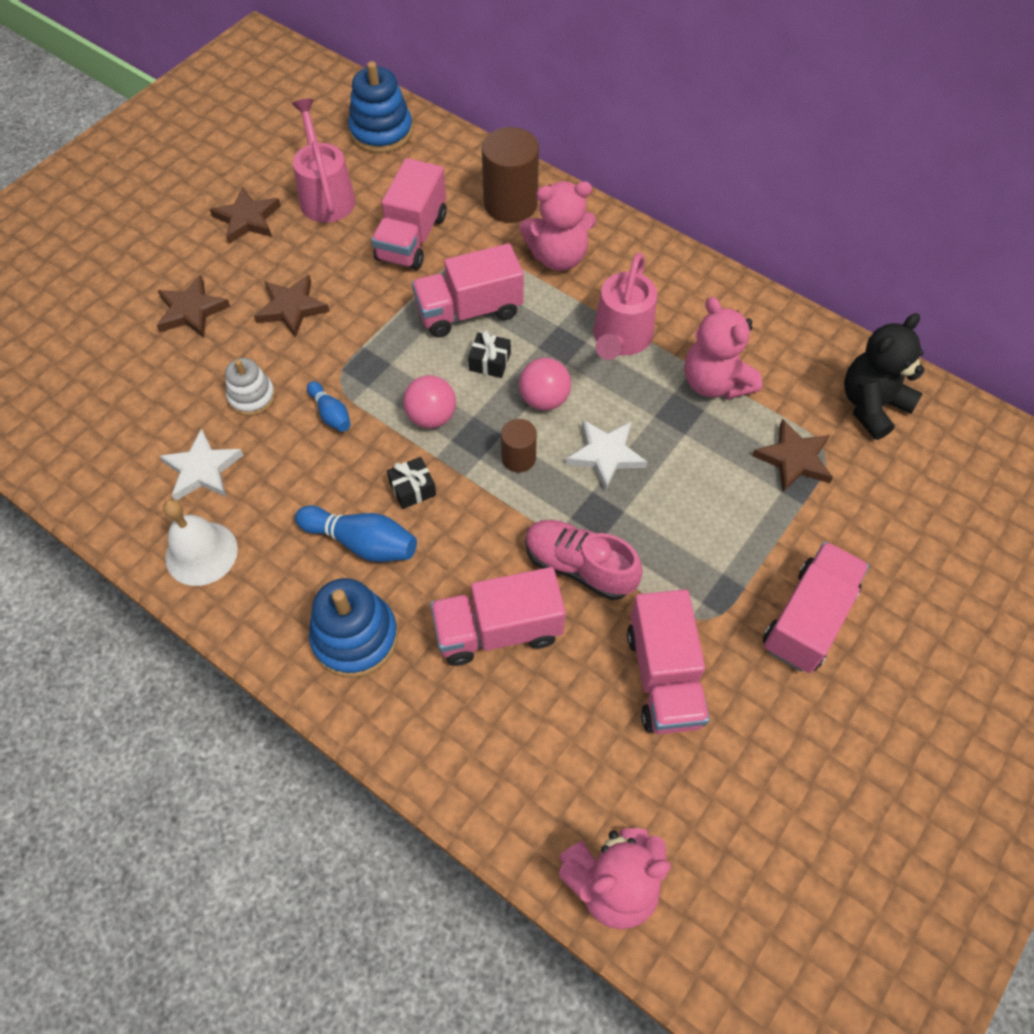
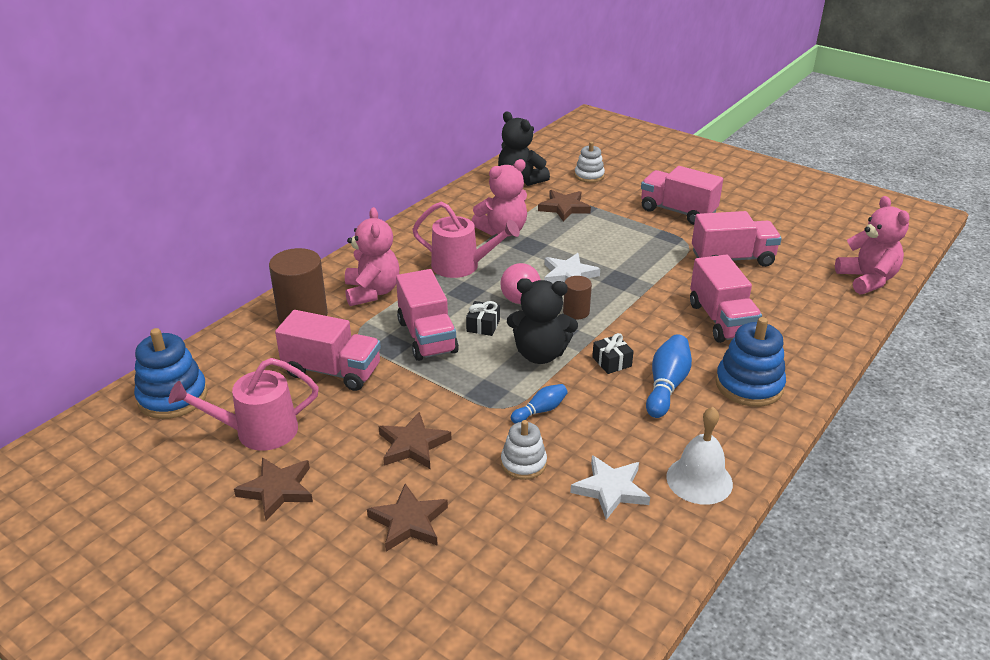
camera: 90 degrees left, 25 degrees down
pink ball [403,375,456,428] -> black teddy bear [507,278,578,364]
pink shoe [525,520,643,600] -> none
none -> white stacking toy [574,142,605,183]

